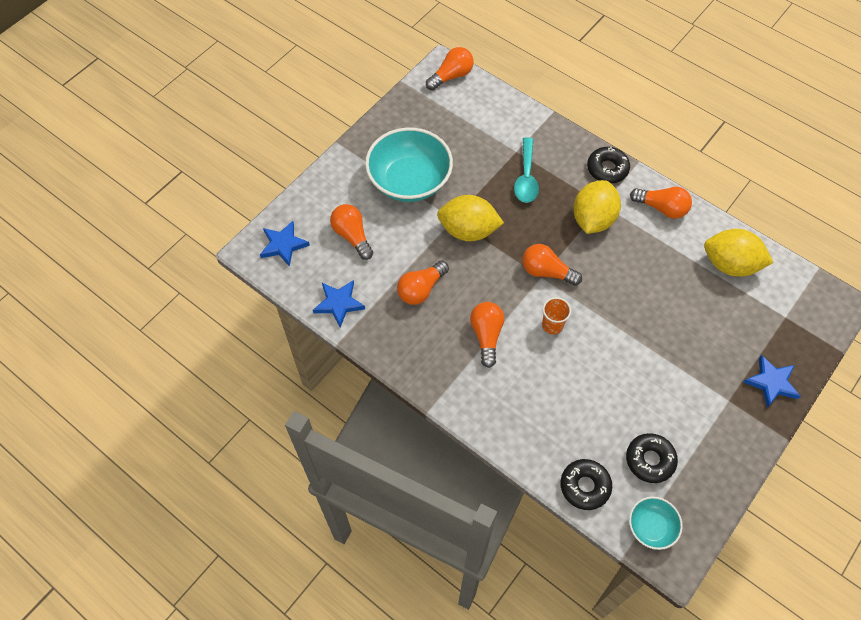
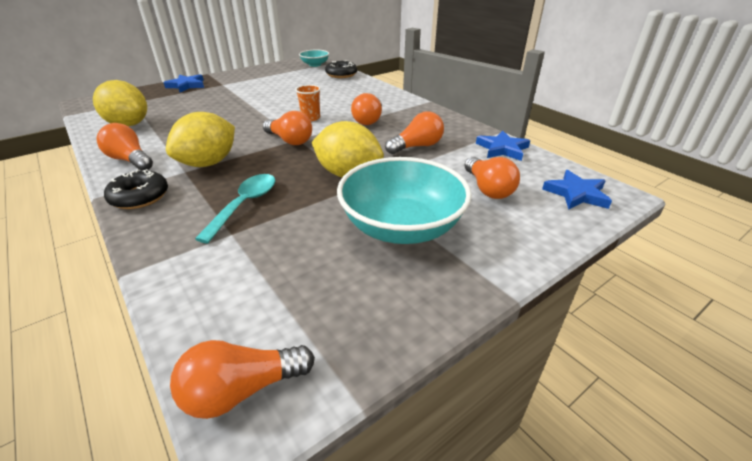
camera: 165 degrees left, 25 degrees down
black donut [626,433,678,483] -> none

